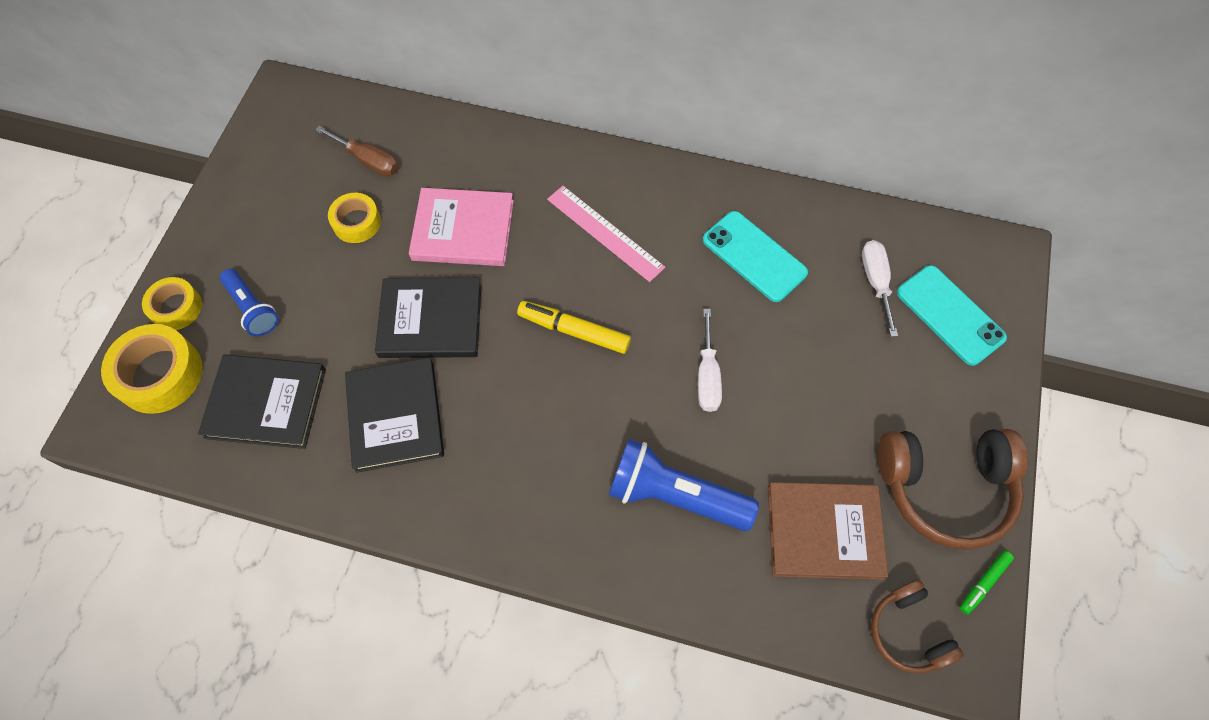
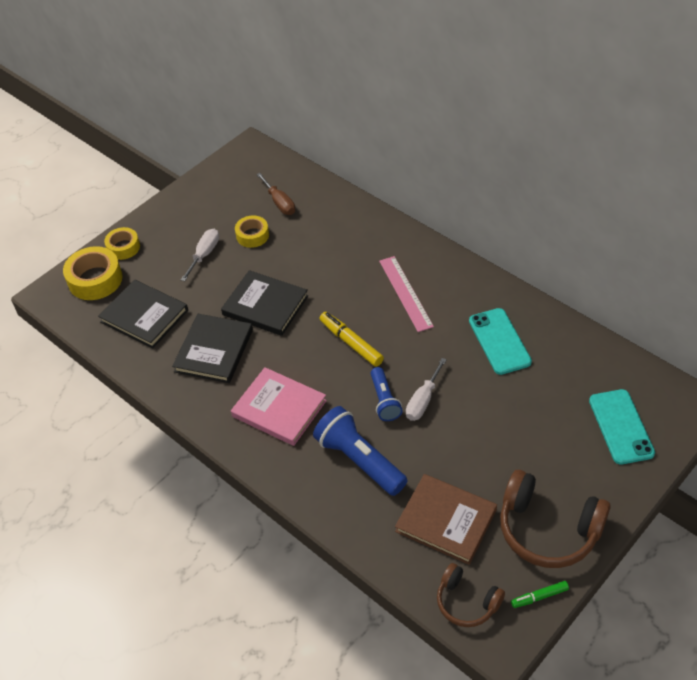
camera: 30 degrees right, 15 degrees down
blue flashlight [220,269,279,336] -> blue flashlight moved to [371,367,403,421]
pink book [409,188,514,266] -> pink book moved to [231,367,327,446]
white screwdriver [862,240,898,337] -> white screwdriver moved to [181,229,219,281]
brown headphones [871,580,964,674] -> brown headphones turned 60 degrees counterclockwise [437,563,505,627]

